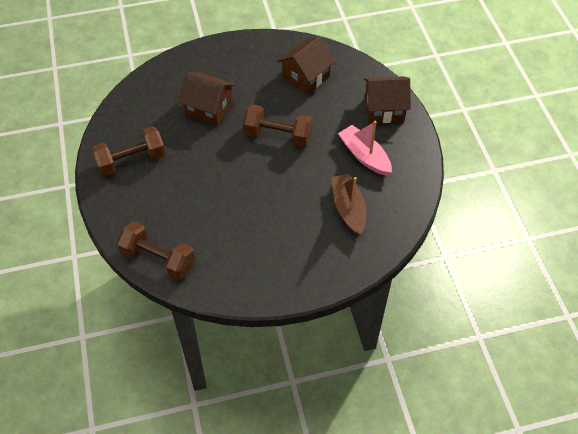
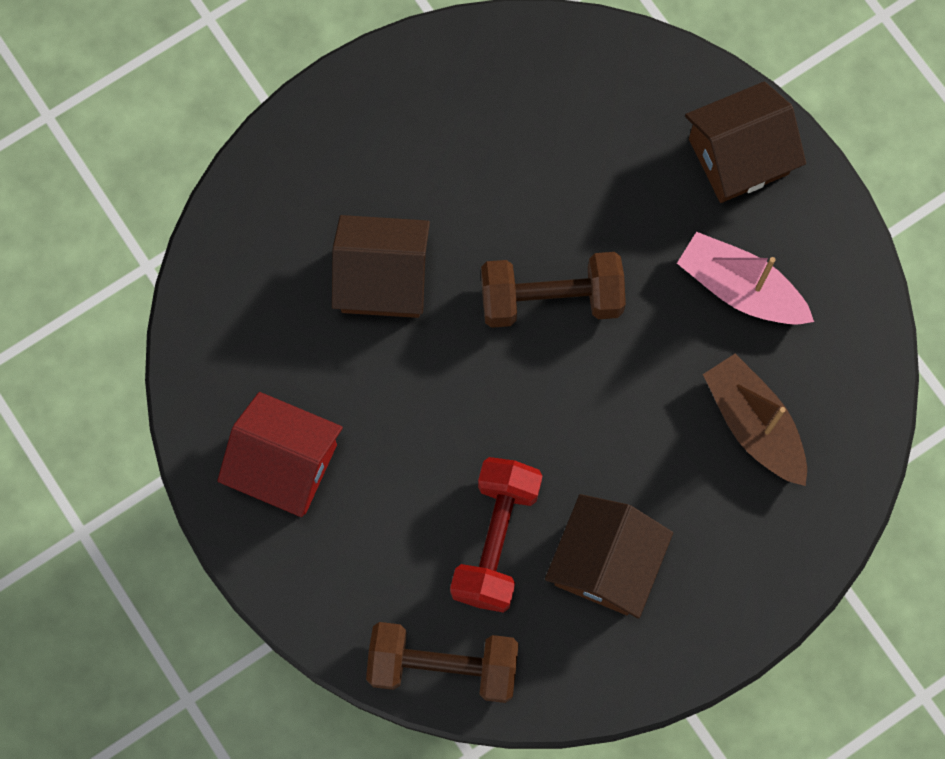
camera: 20 degrees left, 20 degrees up
brown dumbbell [92,126,166,177] -> red house [217,392,343,517]
brown house [277,36,336,94] -> brown house moved to [545,494,673,619]
none -> red dumbbell [450,457,542,613]

